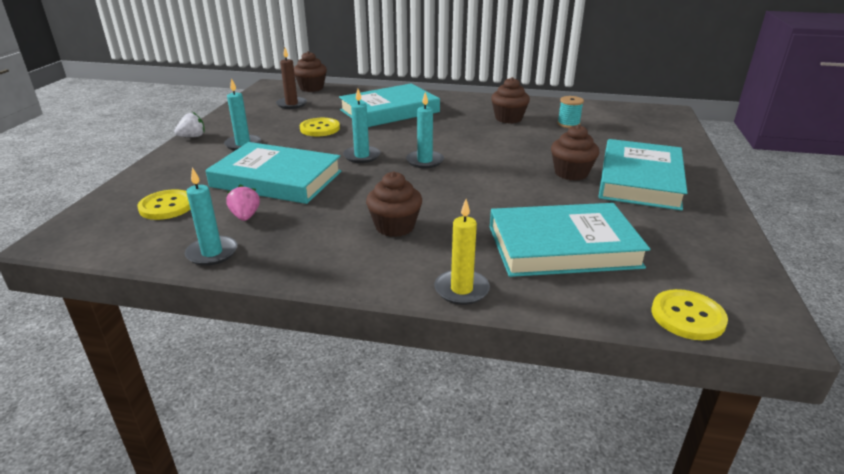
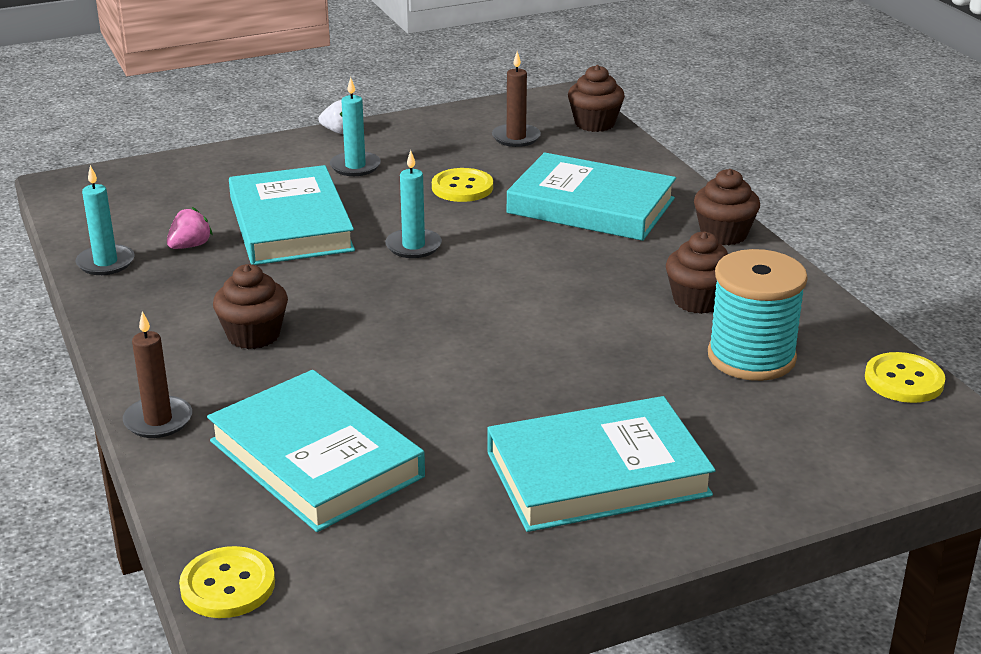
camera: 55 degrees right, 0 degrees up
yellow button [137,189,190,220] -> yellow button moved to [865,352,945,403]
turquoise candle [406,92,444,168] -> none
yellow candle [434,199,490,305] -> brown candle [123,311,192,438]
brown cupcake [551,124,600,181] -> brown cupcake moved to [694,169,760,245]
turquoise spool [557,96,584,128] -> turquoise spool [708,249,808,381], size x2.01

